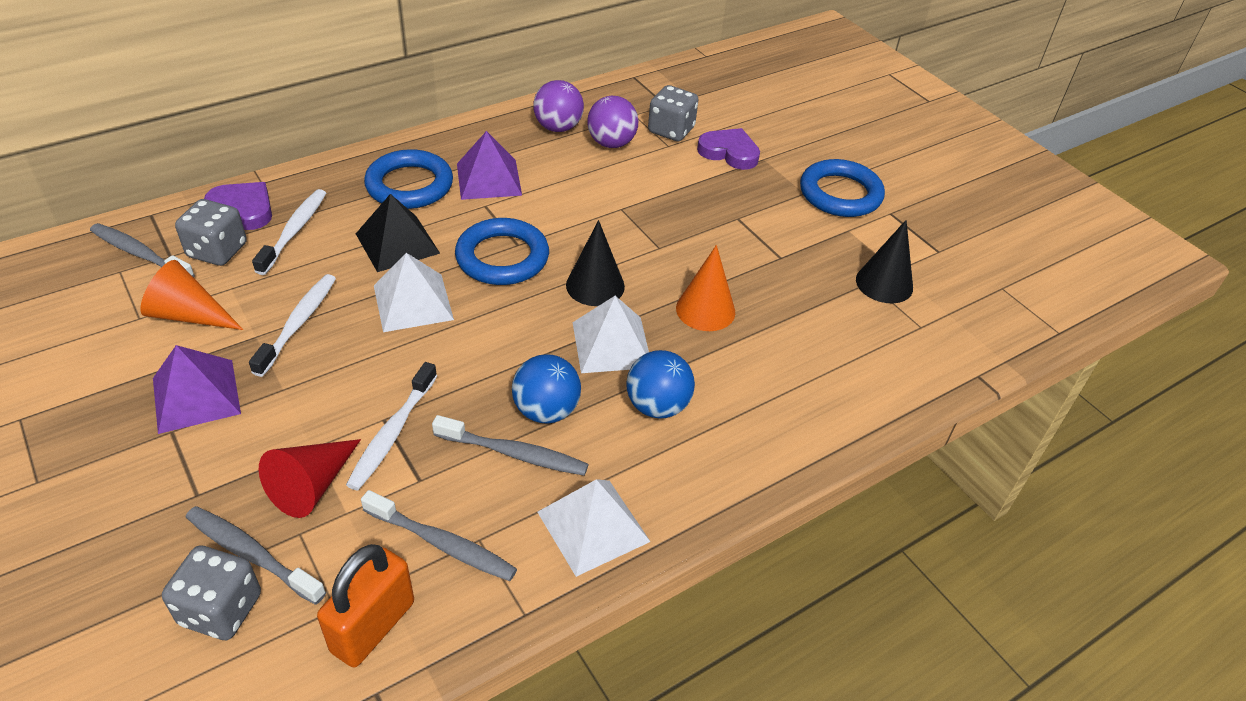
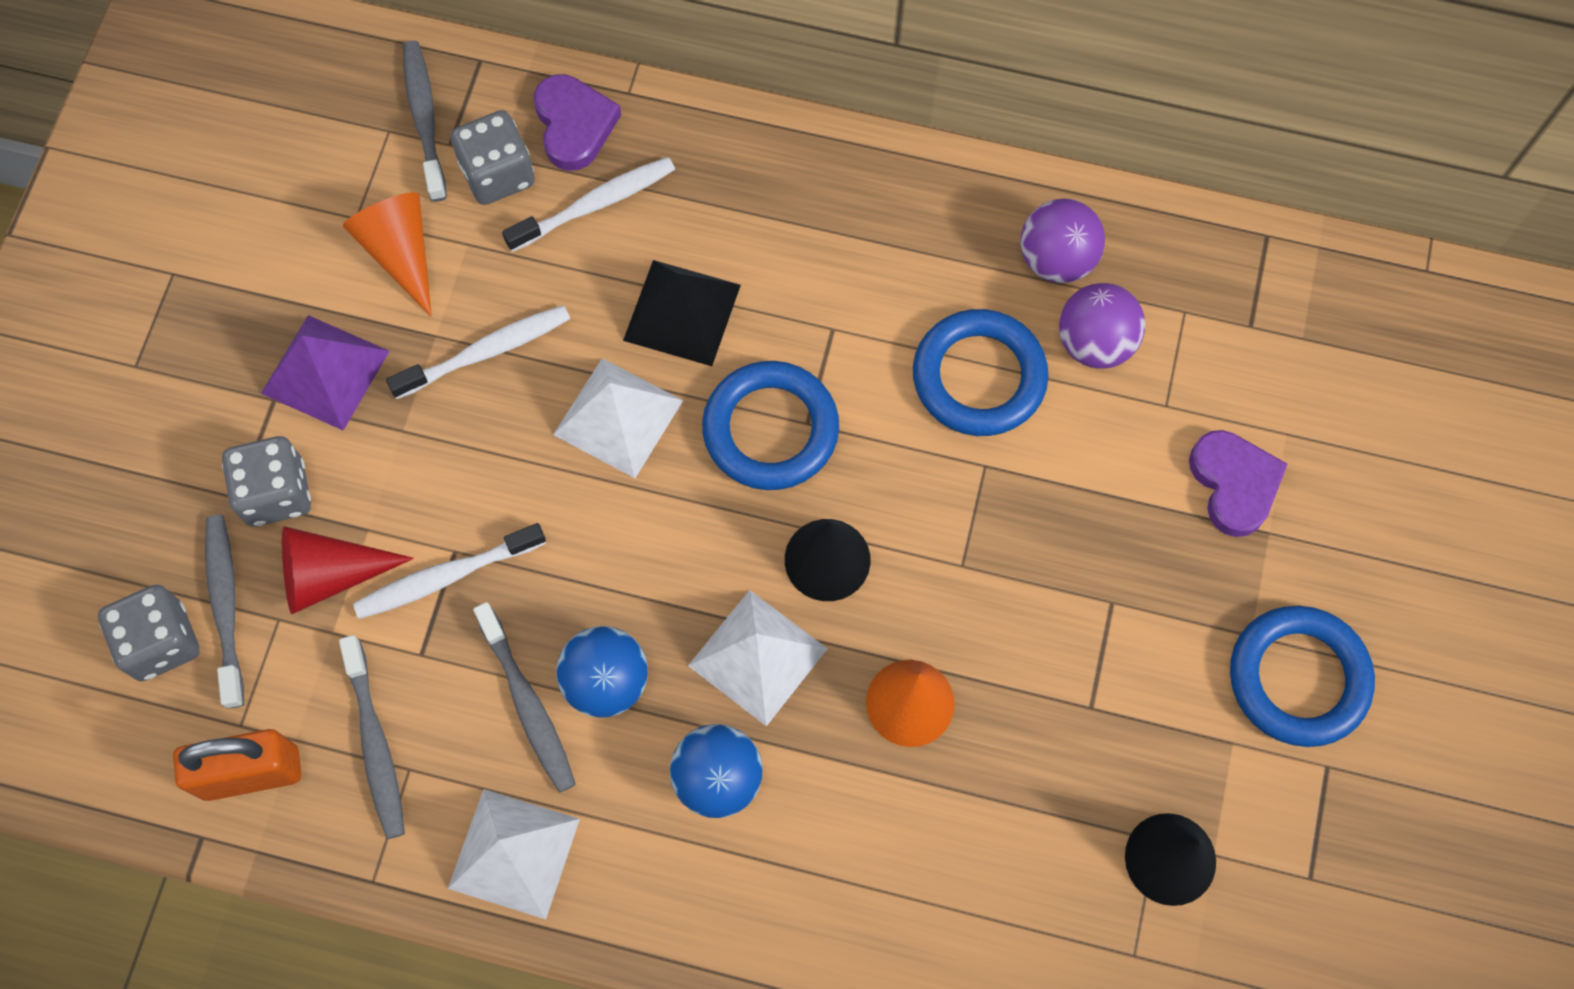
camera: 50 degrees right, 25 degrees up
blue ring [364,149,453,209] -> blue ring moved to [913,309,1049,436]
purple pyramid [457,131,522,200] -> none
grey dice [648,85,699,141] -> grey dice moved to [222,436,311,527]

